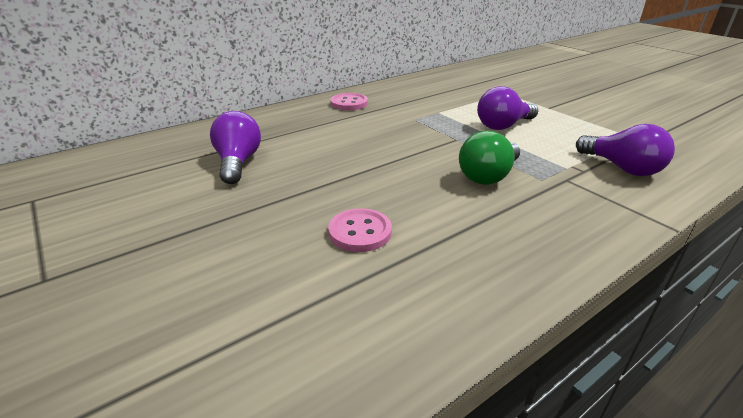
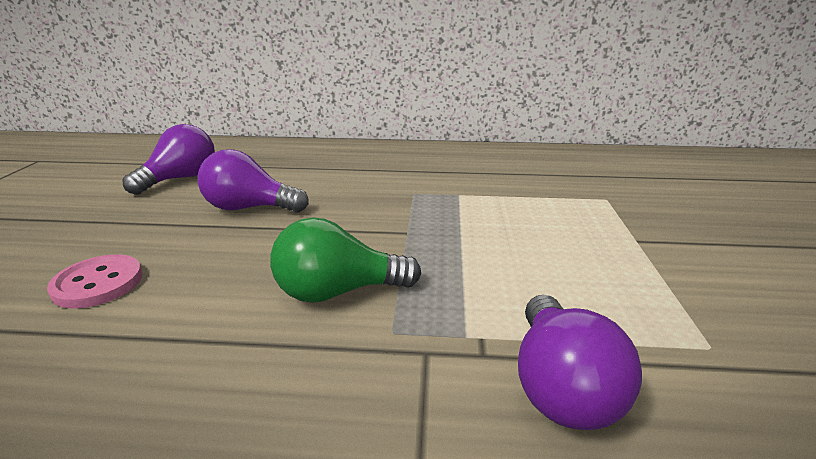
camera: 40 degrees right, 5 degrees down
pink button [330,93,368,110] -> none
purple light bulb [477,86,538,130] -> purple light bulb moved to [197,149,309,213]

